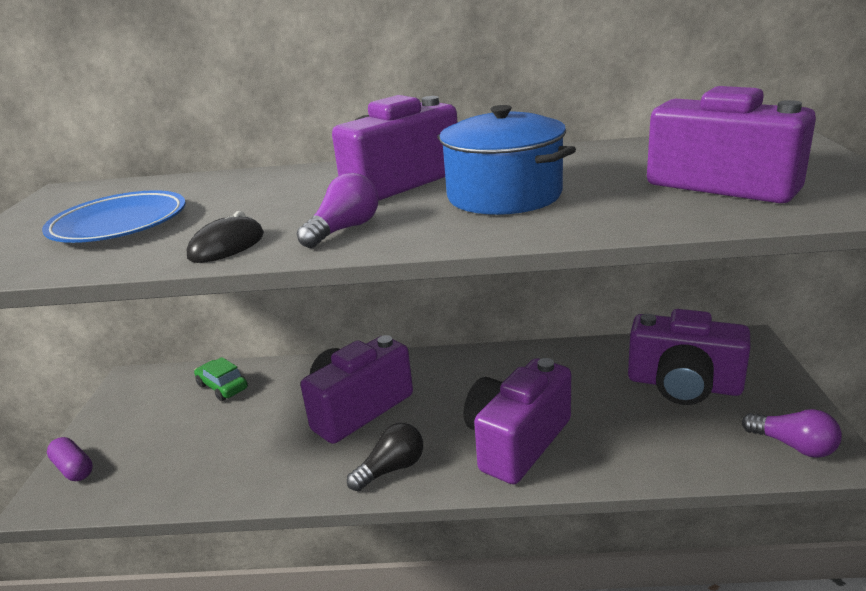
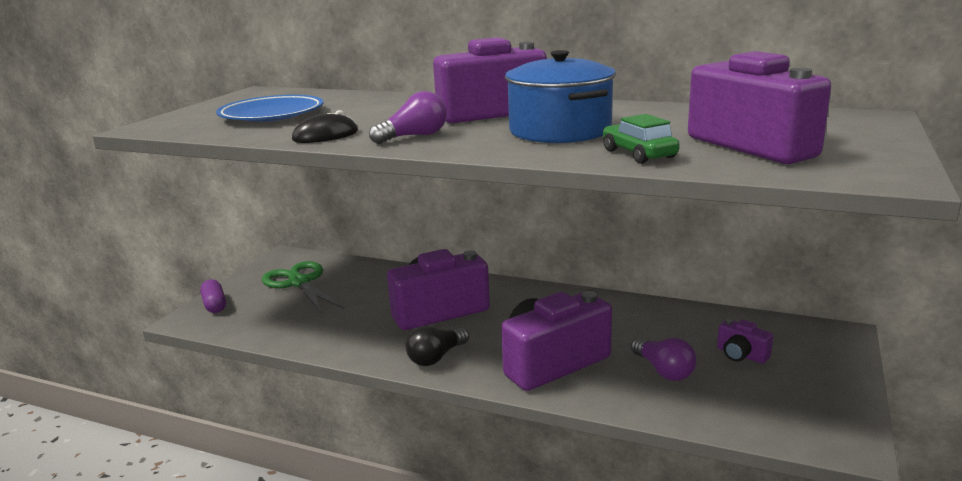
camera: 20 degrees right, 5 degrees down
green car [194,357,248,401] -> green car moved to [603,114,679,164]
black light bulb [347,423,423,491] -> black light bulb turned 150 degrees clockwise [406,326,469,366]
purple camera [628,309,751,405] -> purple camera [717,319,773,364], size x0.46
purple light bulb [742,409,842,458] -> purple light bulb moved to [631,338,697,381]
none -> green scissors [262,261,344,314]

